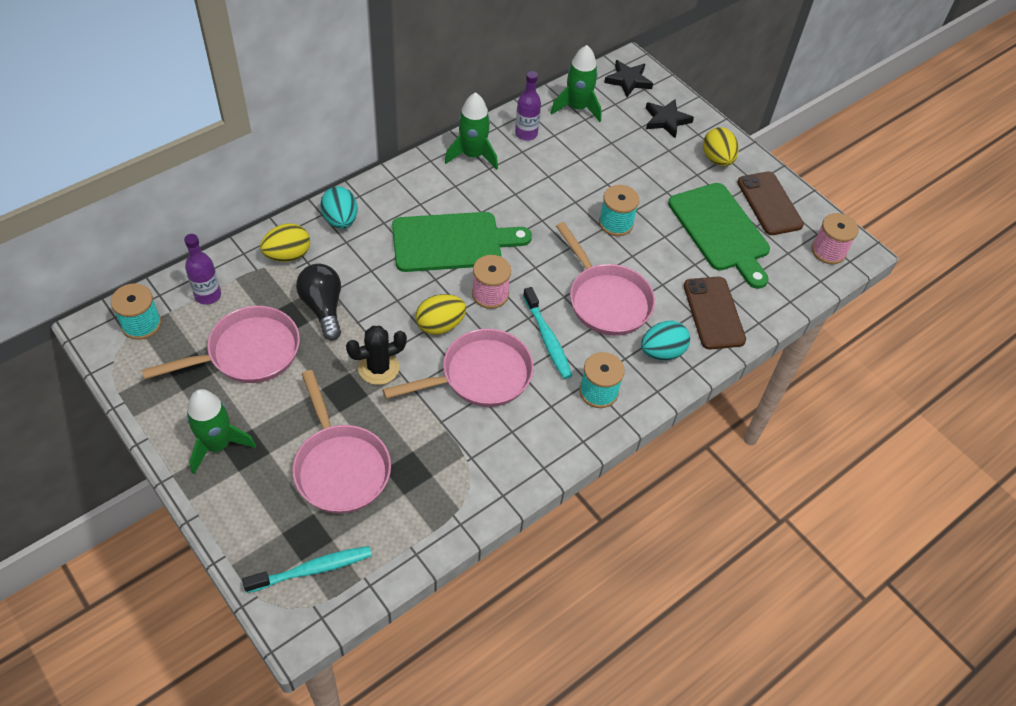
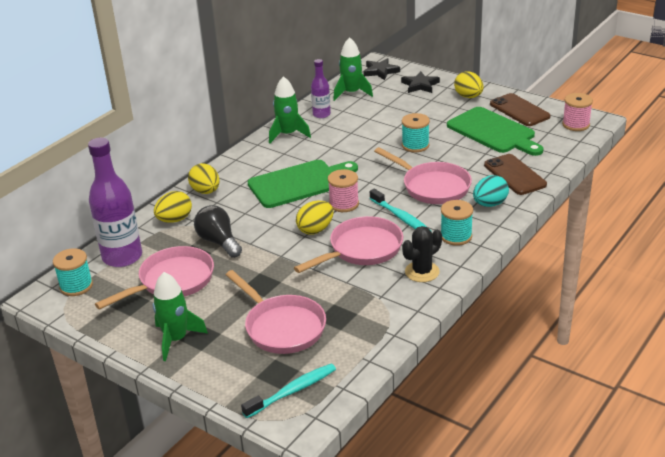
camera: 10 degrees left, 20 degrees down
purple bottle [184,234,221,305] -> purple bottle [88,138,142,267], size x1.84
turquoise egg [320,186,357,229] -> yellow egg [188,163,220,194]
black cactus [346,326,407,385] -> black cactus moved to [402,226,442,282]

